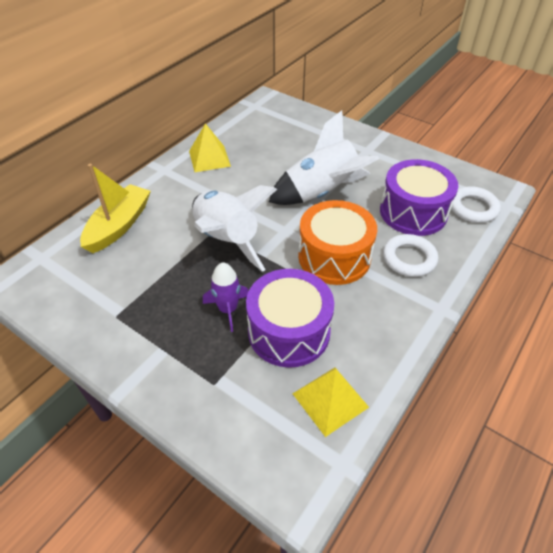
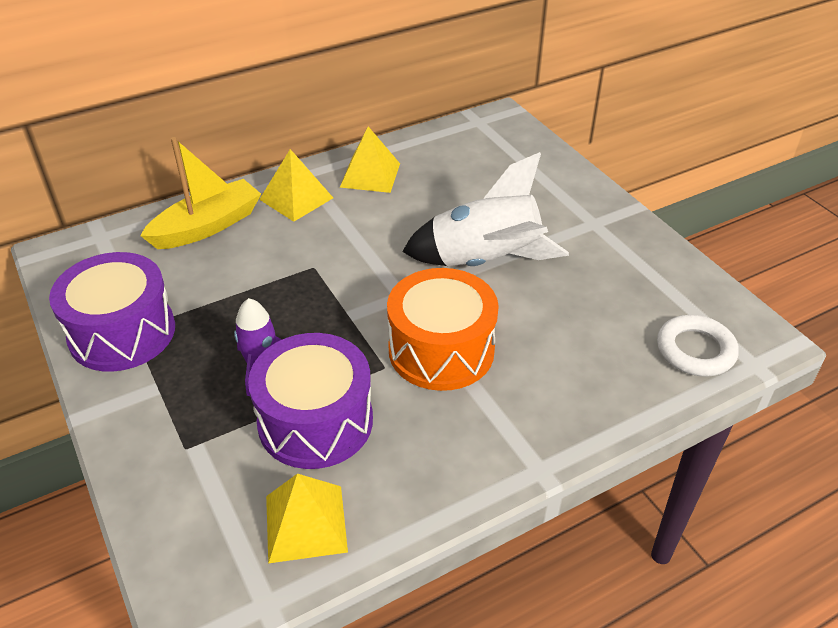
camera: 25 degrees right, 5 degrees down
white rocket [192,185,277,272] -> none
purple drum [380,159,458,236] -> purple drum moved to [49,252,175,372]
white ring [383,234,438,277] -> none
none -> yellow pyramid [259,149,333,222]

